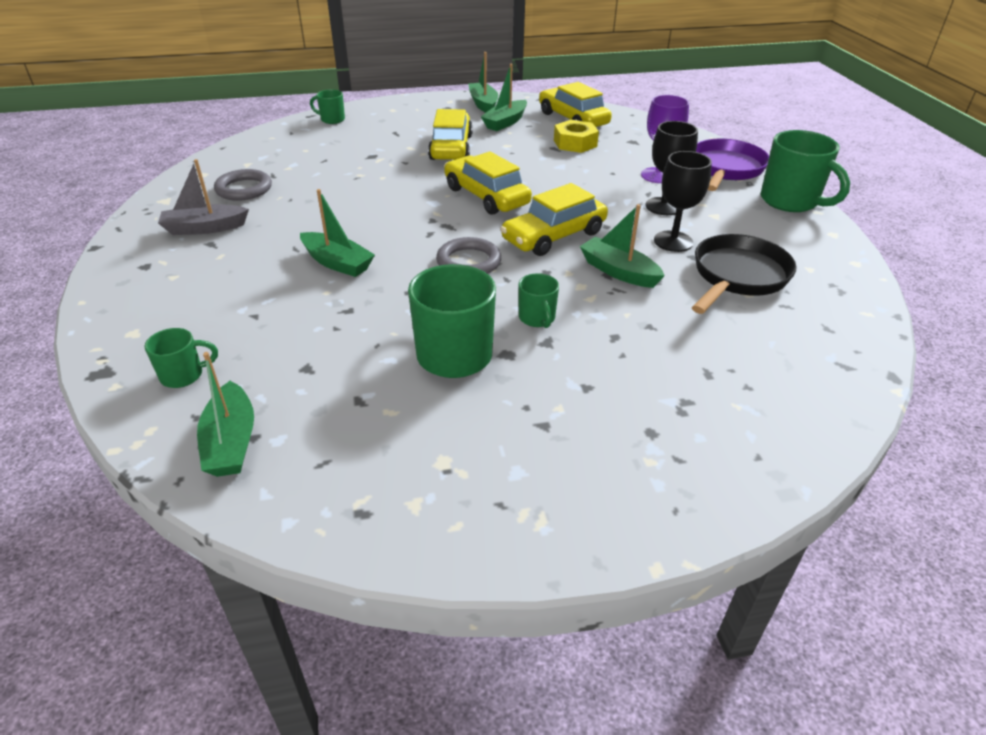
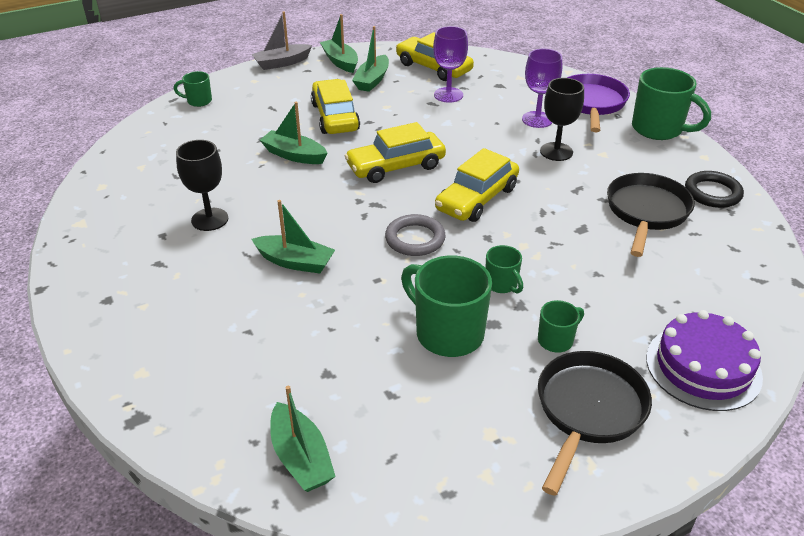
camera: 15 degrees left, 0 degrees up
green mug [144,328,218,388] -> green mug moved to [538,300,584,353]
grey boat [158,159,249,235] -> grey boat moved to [252,11,312,70]
grey ring [214,169,272,201] -> none
yellow car [444,151,532,215] -> yellow car turned 60 degrees counterclockwise [344,122,446,183]
yellow nut [554,120,599,153] -> purple goblet [433,26,468,103]
green boat [580,204,665,288] -> green boat moved to [260,102,327,164]
black goblet [654,151,712,252] -> black goblet moved to [176,140,228,231]
none -> black pan [538,351,652,496]
none -> purple cake [646,310,763,411]
none -> black ring [685,171,744,208]

